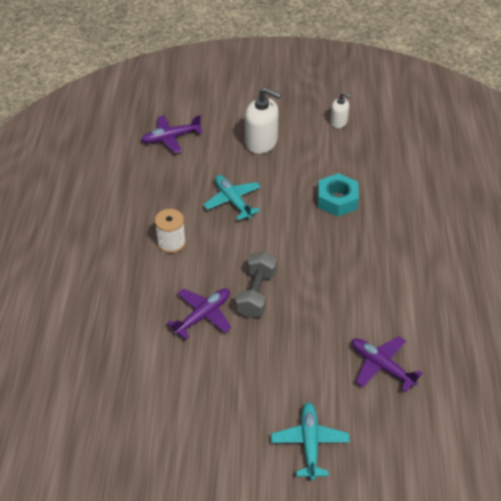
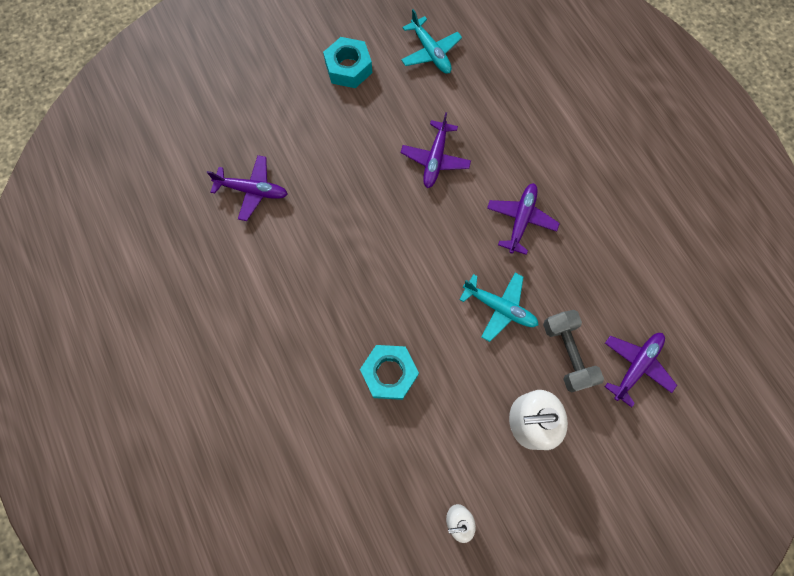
camera: 150 degrees right, 25 degrees up
white spool [155,209,186,253] -> purple plane [487,183,560,255]
grey dumbbell [236,251,277,318] -> grey dumbbell moved to [543,310,604,393]
turquoise plane [271,402,350,480] -> turquoise plane moved to [401,9,462,74]
none -> turquoise nut [323,37,372,88]

